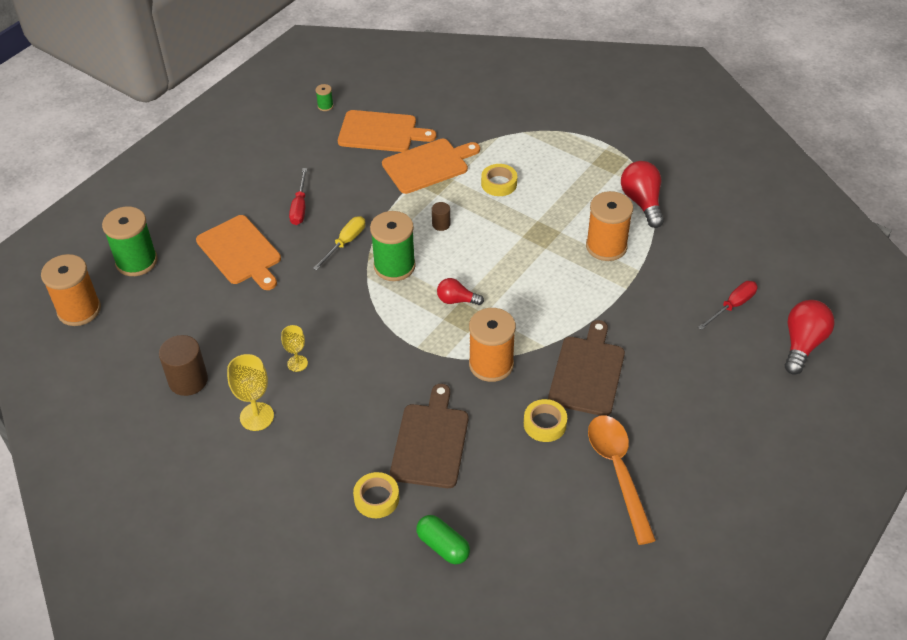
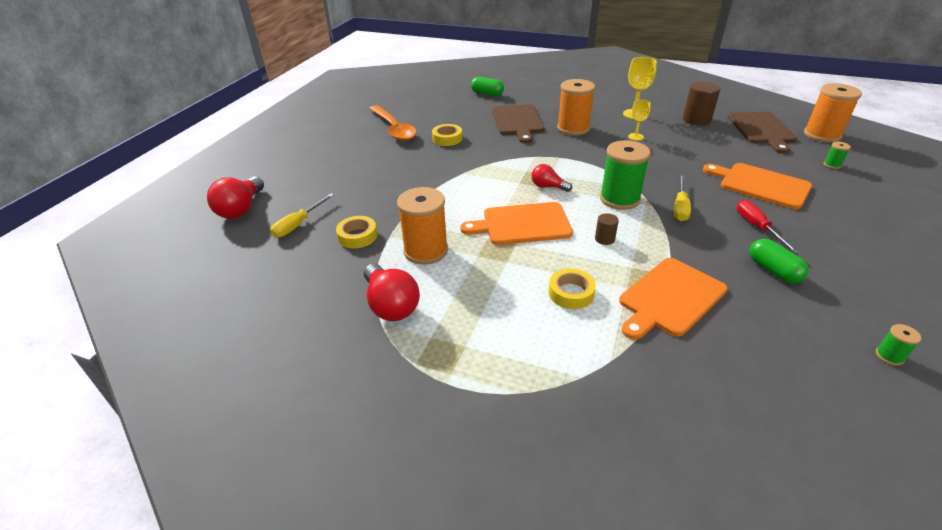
camera: 165 degrees right, 10 degrees down
green spool [102,206,158,276] -> green spool [824,142,851,169], size x0.43
orange cutting board [338,110,436,152] -> orange cutting board moved to [460,202,573,245]
yellow tape [353,472,399,518] -> yellow tape moved to [336,216,377,248]
red light bulb [437,278,484,305] -> red light bulb turned 150 degrees counterclockwise [532,164,572,192]
orange spool [469,308,516,382] -> orange spool moved to [557,79,595,135]
brown cutting board [548,320,625,416] -> brown cutting board moved to [728,112,797,154]
red screwdriver [698,281,758,330] -> yellow screwdriver [270,194,334,238]
none -> green capsule [749,239,809,283]

